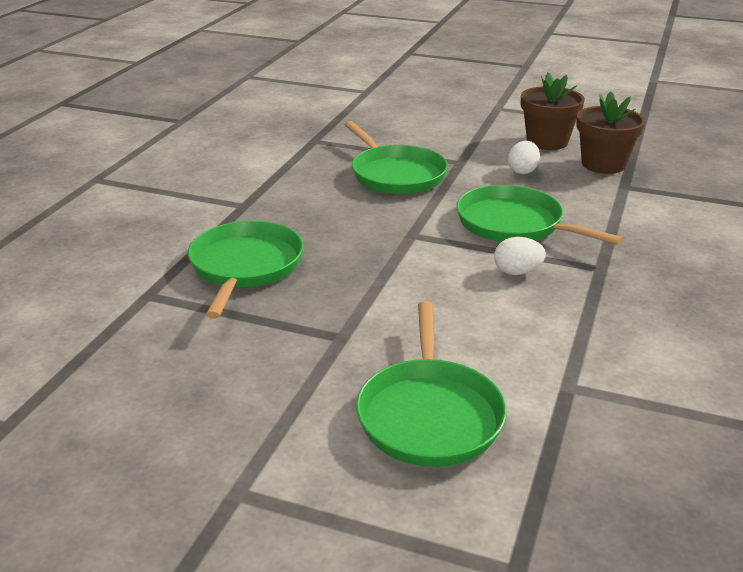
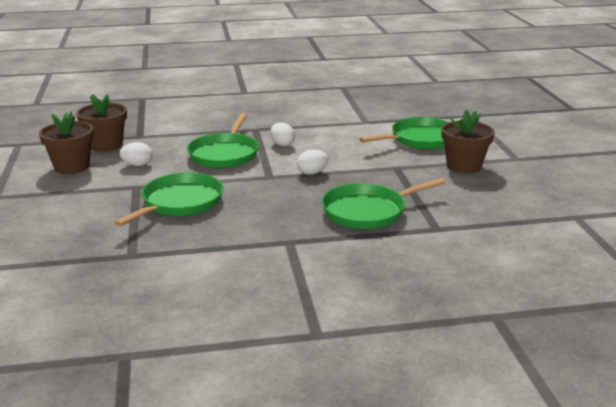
camera: 120 degrees left, 5 degrees down
none -> white egg [297,149,328,175]
none -> brown flower pot [441,110,495,174]

